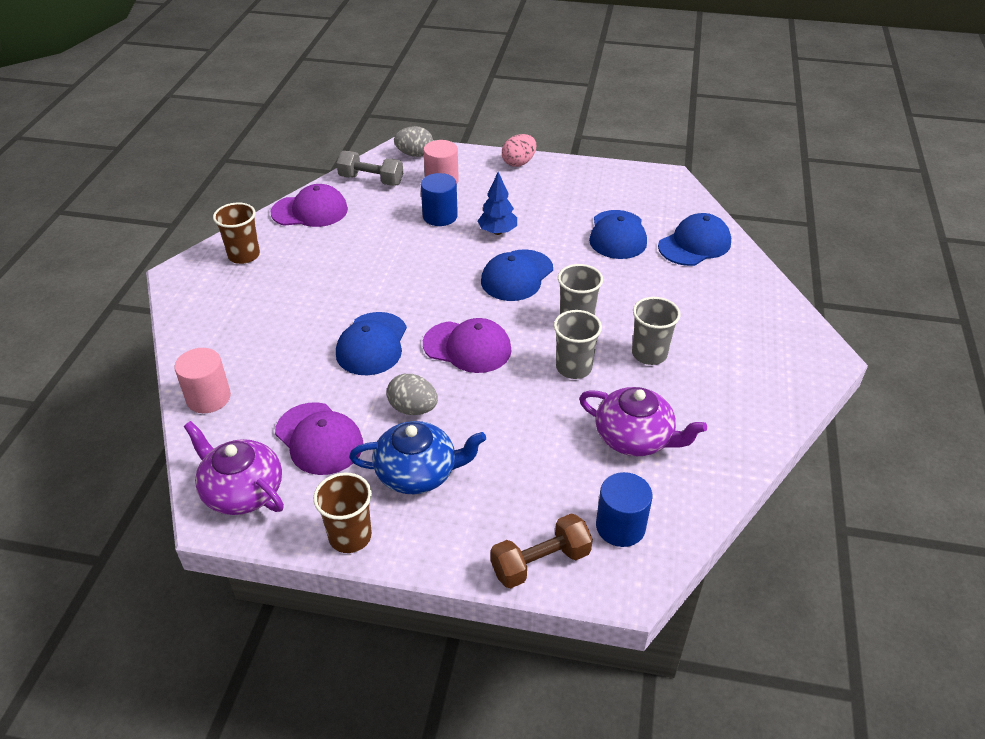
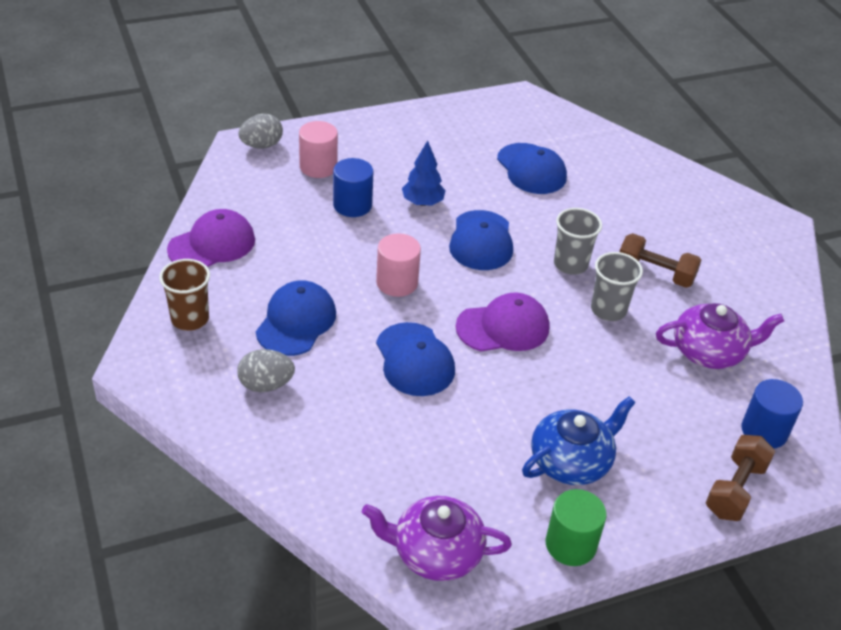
camera: 35 degrees left, 0 degrees up
pink cylinder [174,348,231,413] -> pink cylinder moved to [376,233,421,297]
purple cap [275,402,363,475] -> none
brown cup [313,473,372,553] -> green cylinder [546,489,607,566]
grey dumbbell [337,151,403,186] -> none
grey egg [387,374,438,415] -> grey egg moved to [237,349,295,392]
pink egg [502,134,536,167] -> none
grey cup [632,297,681,365] -> brown dumbbell [620,233,701,288]
blue cap [658,213,731,266] -> blue cap moved to [256,280,336,356]

